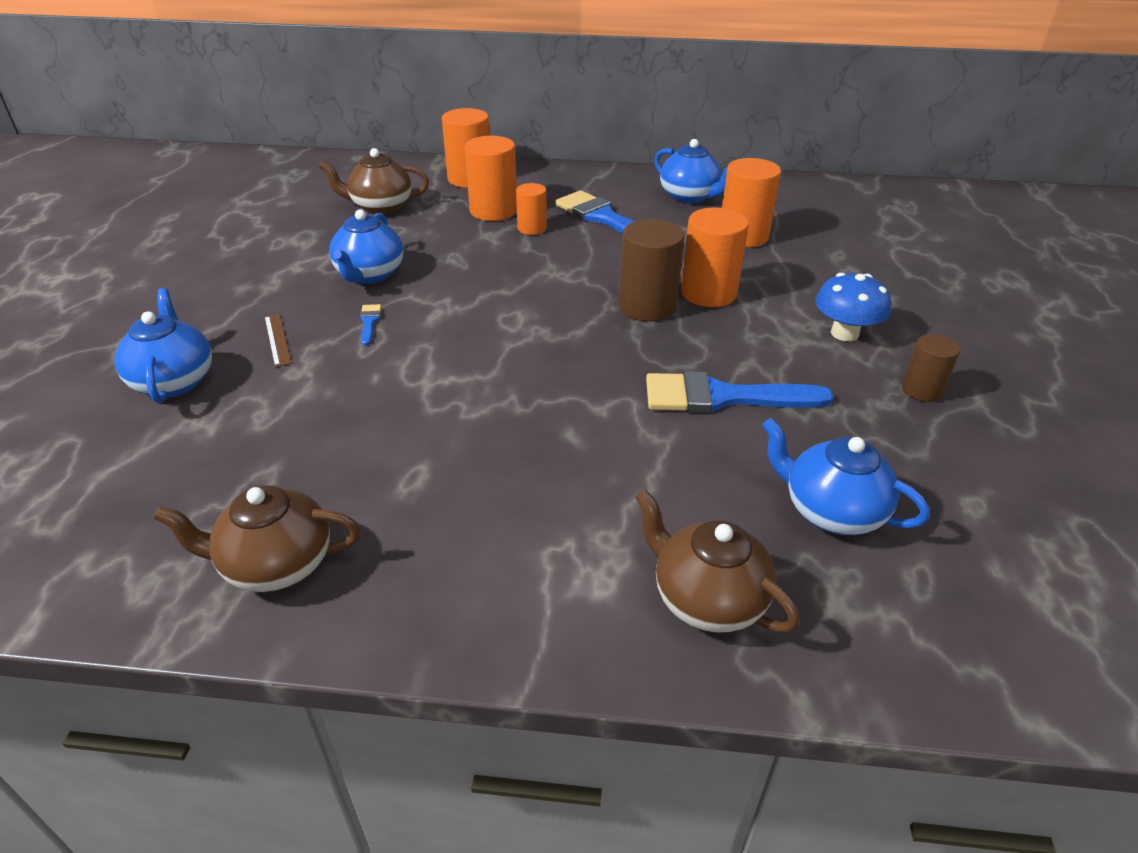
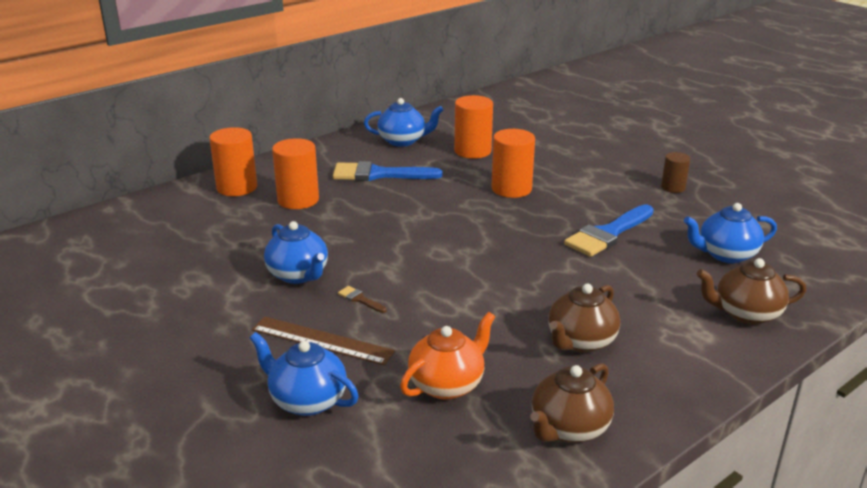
camera: 45 degrees left, 10 degrees down
brown ruler [265,314,291,367] -> brown ruler [252,316,395,365], size x1.81
brown teapot [319,148,429,215] -> brown teapot moved to [548,284,620,353]
blue brush [360,304,381,345] -> brown brush [338,286,387,313]
orange cylinder [516,183,547,235] -> none
brown cylinder [619,219,685,322] -> none
blue mushroom [815,273,891,341] -> none
none -> orange teapot [400,312,495,400]

